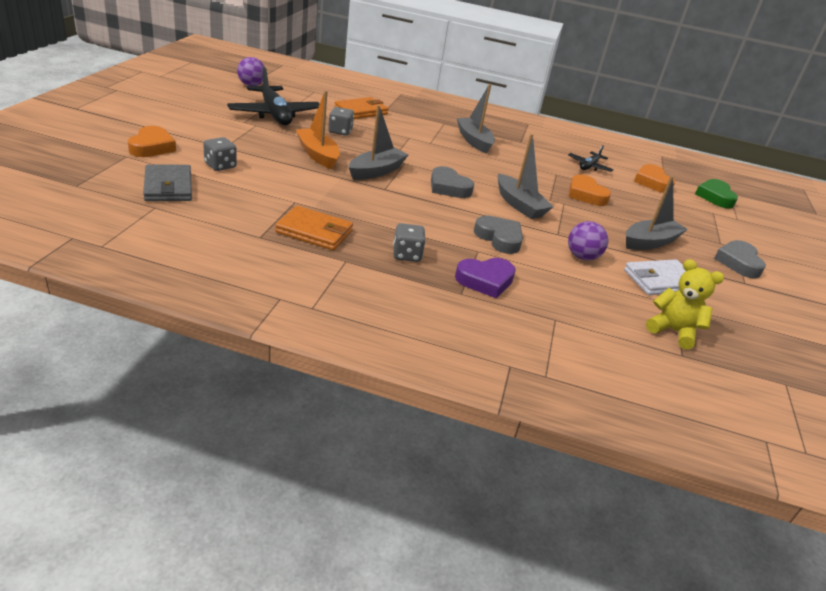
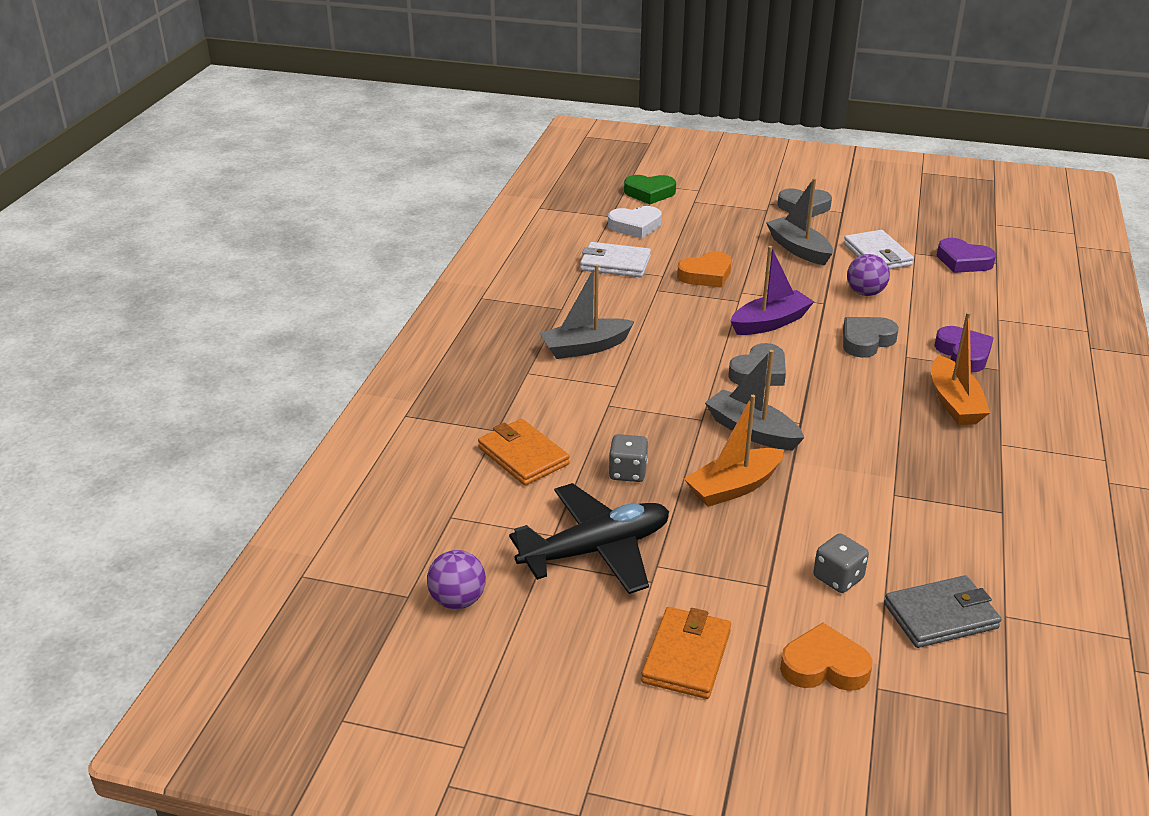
camera: 85 degrees left, 0 degrees up
orange wallet [275,206,353,250] -> orange wallet moved to [641,607,731,699]
grey dice [393,223,426,262] -> orange boat [932,312,990,425]
grey boat [497,134,553,219] -> purple boat [731,246,814,335]
black plane [568,145,614,172] -> white wallet [580,242,651,277]
orange heart [634,164,675,193] -> white heart [608,206,662,239]
yellow teddy bear [646,259,724,350] -> purple heart [937,238,996,273]

